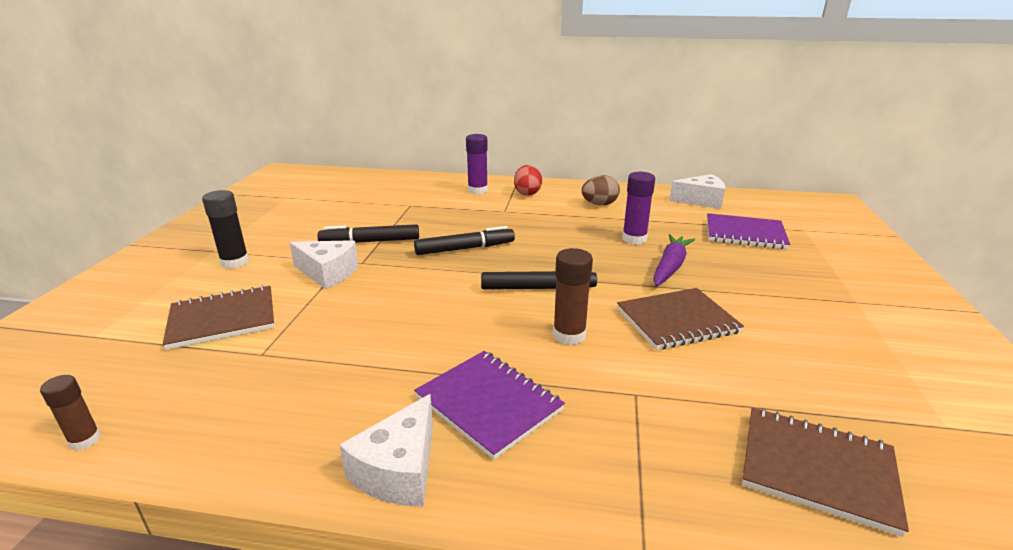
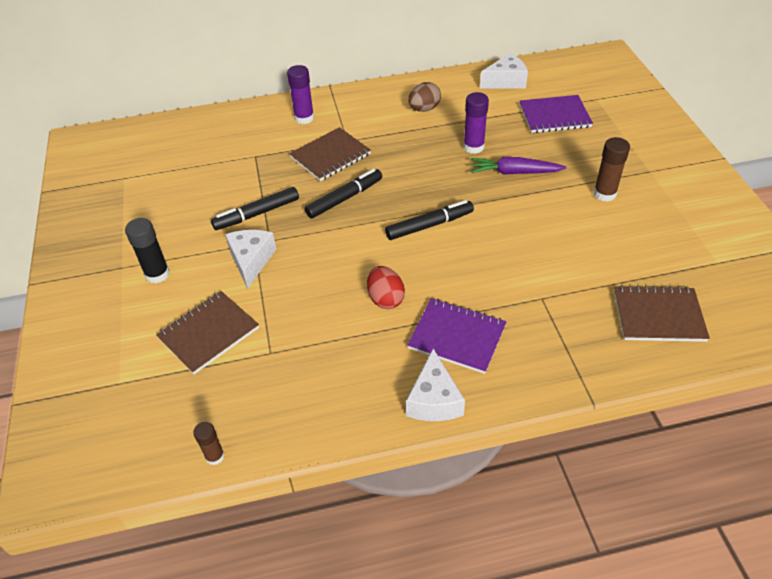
camera: 20 degrees left, 20 degrees up
white cheese [289,240,359,289] -> white cheese turned 90 degrees counterclockwise [225,230,276,289]
red egg [514,165,542,196] -> red egg moved to [367,266,405,309]
brown glue stick [553,248,593,345] -> brown glue stick moved to [594,137,630,202]
brown notebook [617,288,744,350] -> brown notebook moved to [289,127,371,181]
purple carrot [653,234,695,286] -> purple carrot turned 90 degrees counterclockwise [471,157,567,175]

